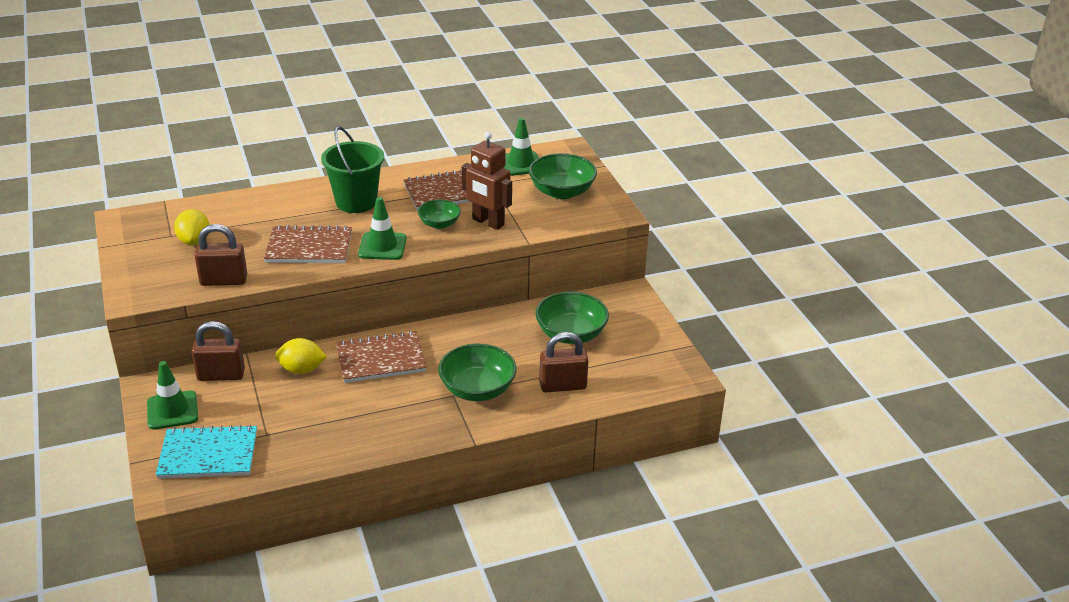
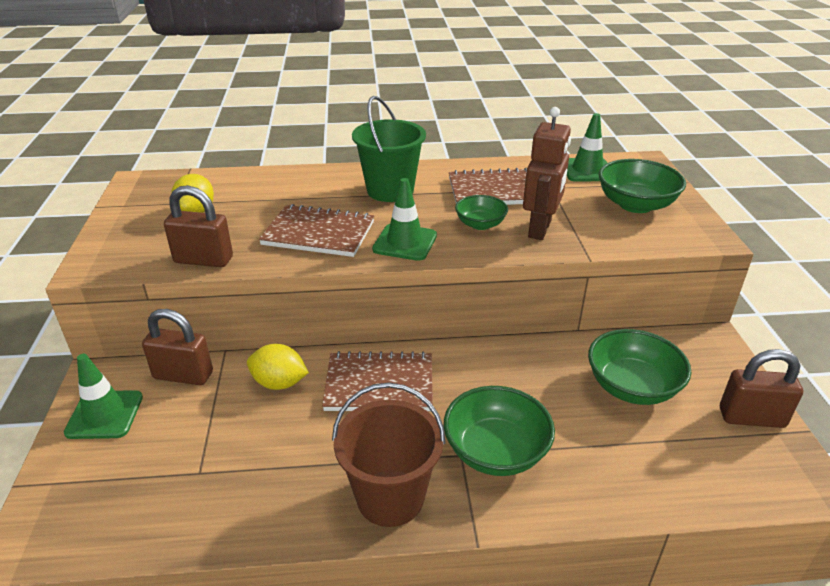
camera: 15 degrees right, 0 degrees up
turquoise notebook [156,425,257,479] -> none
brown robot [462,132,512,230] -> brown robot turned 120 degrees counterclockwise [523,107,571,240]
brown padlock [539,332,589,392] -> brown padlock moved to [720,349,803,428]
none -> brown bucket [332,383,446,527]

